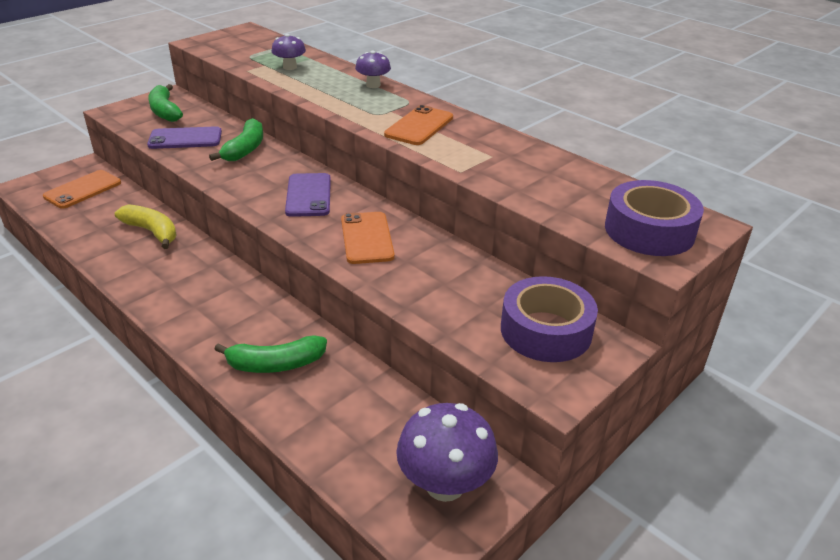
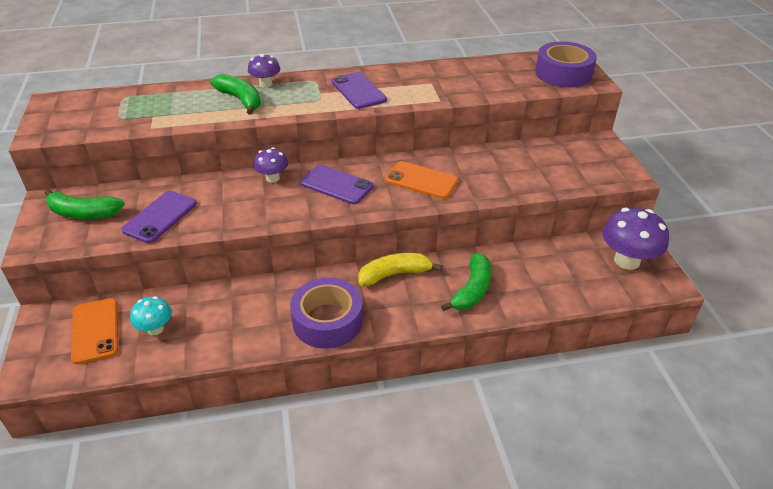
camera: 55 degrees left, 5 degrees up
yellow banana [115,204,177,249] -> yellow banana moved to [358,253,442,286]
green banana [209,118,263,161] -> green banana moved to [210,74,261,115]
purple mushroom [271,34,306,70] -> purple mushroom moved to [253,147,288,183]
orange phone [384,105,453,145] -> purple phone [332,72,387,109]
purple tape [501,276,598,362] -> purple tape moved to [290,278,363,349]
none -> turquoise mushroom [130,296,172,335]

